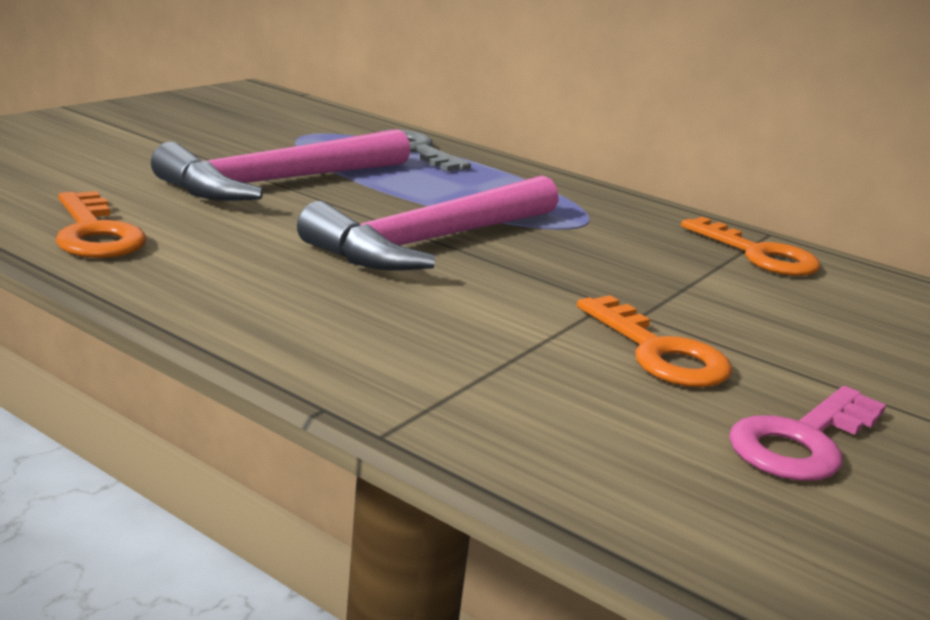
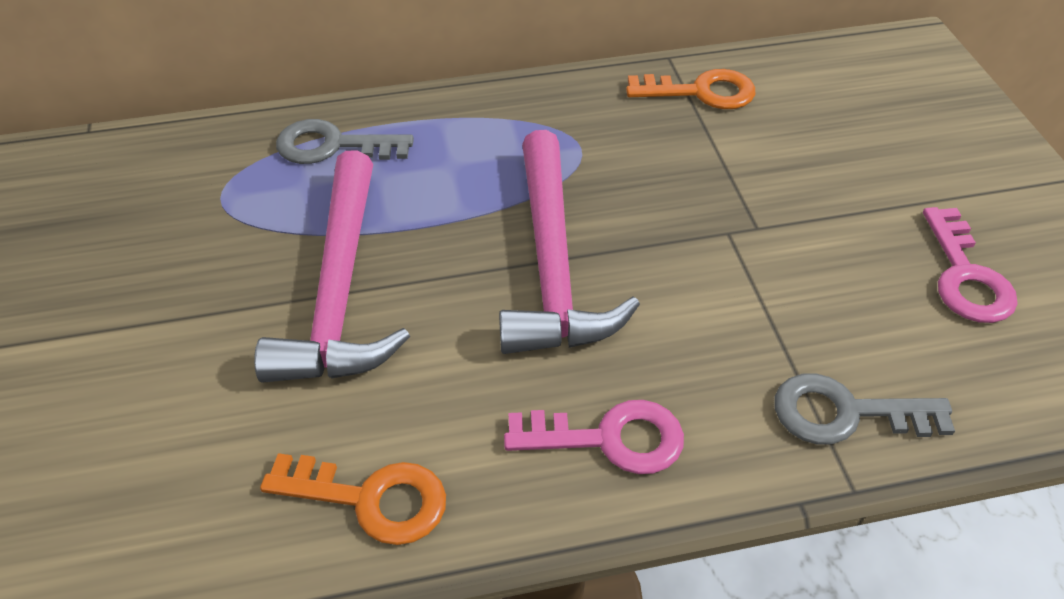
camera: 45 degrees left, 25 degrees up
orange key [577,295,732,387] -> none
none -> pink key [504,400,684,474]
none -> grey key [774,373,955,445]

